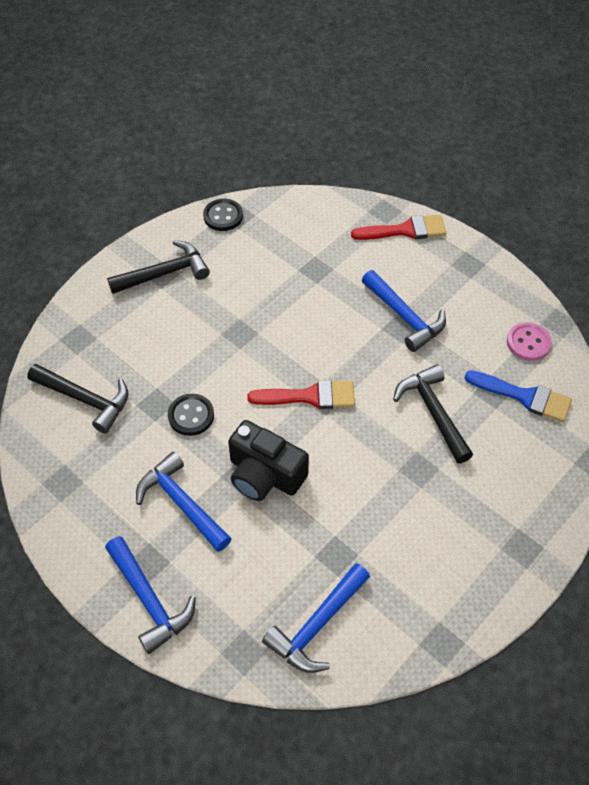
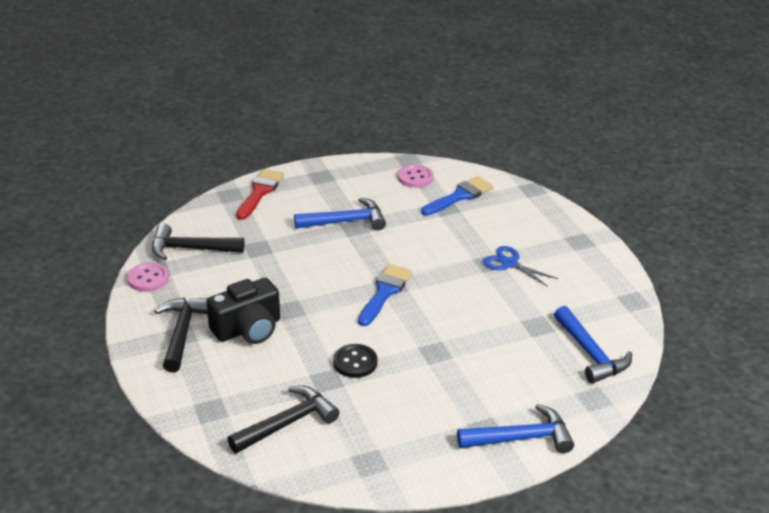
camera: 65 degrees left, 20 degrees down
blue hammer [136,452,232,552] -> none
black button [203,199,243,231] -> pink button [127,263,169,292]
black camera [228,420,309,501] -> black camera moved to [206,278,280,344]
red brush [248,380,355,409] -> blue brush [358,264,412,326]
black hammer [393,364,473,463] -> black hammer moved to [152,223,244,261]
none -> blue scissors [483,246,558,287]

